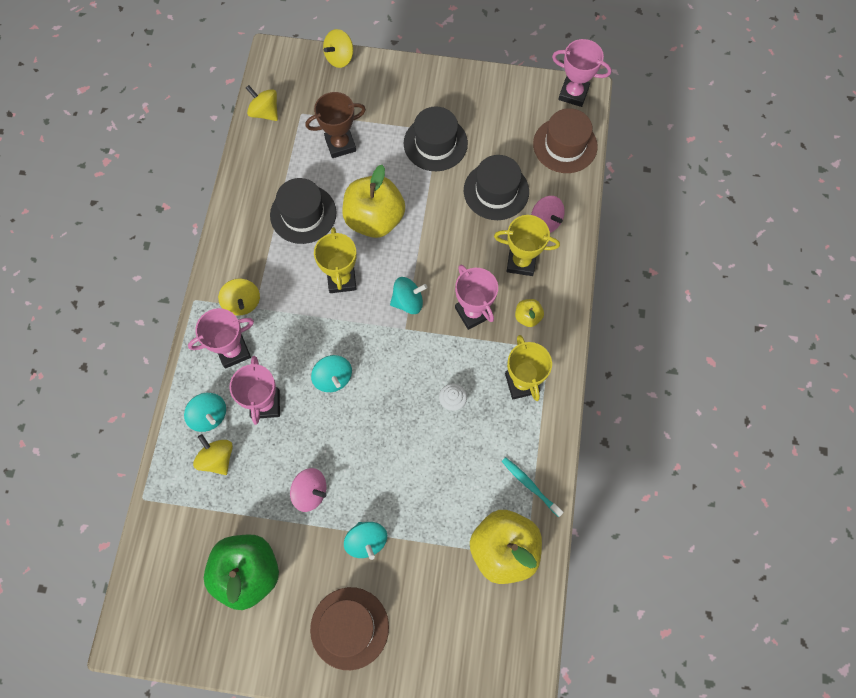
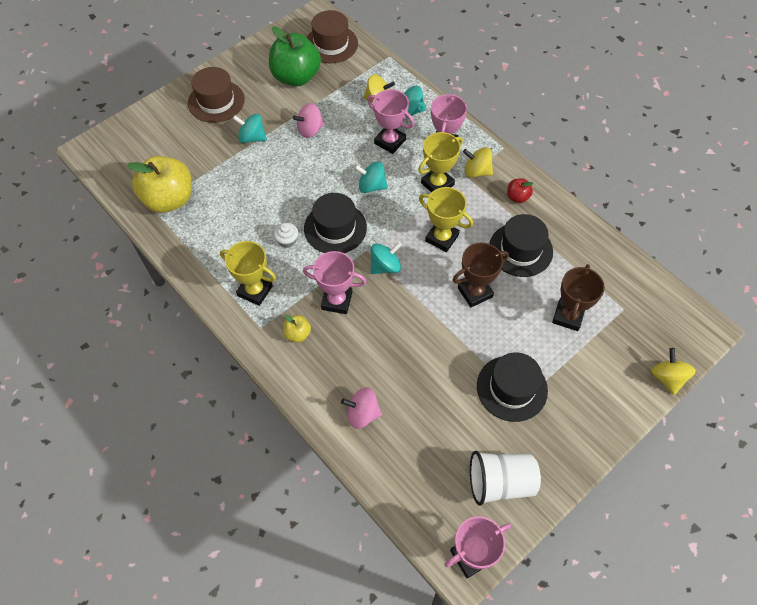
camera: 130 degrees right, 10 degrees down
yellow spinning top [246,85,278,121] -> none
yellow apple [342,165,405,238] -> brown trophy [453,243,509,307]
turquoise spinning top [390,277,427,314] -> turquoise spinning top turned 150 degrees counterclockwise [371,242,402,274]
black hat [464,155,529,220] -> black hat moved to [304,193,367,253]
yellow trophy [494,215,560,276] -> yellow trophy moved to [418,132,463,193]
turquoise toothbrush [502,457,564,517] -> none
brown hat [533,108,598,173] -> brown hat moved to [306,10,358,63]
none -> white cup [470,451,541,506]
none -> red apple [507,178,534,203]

